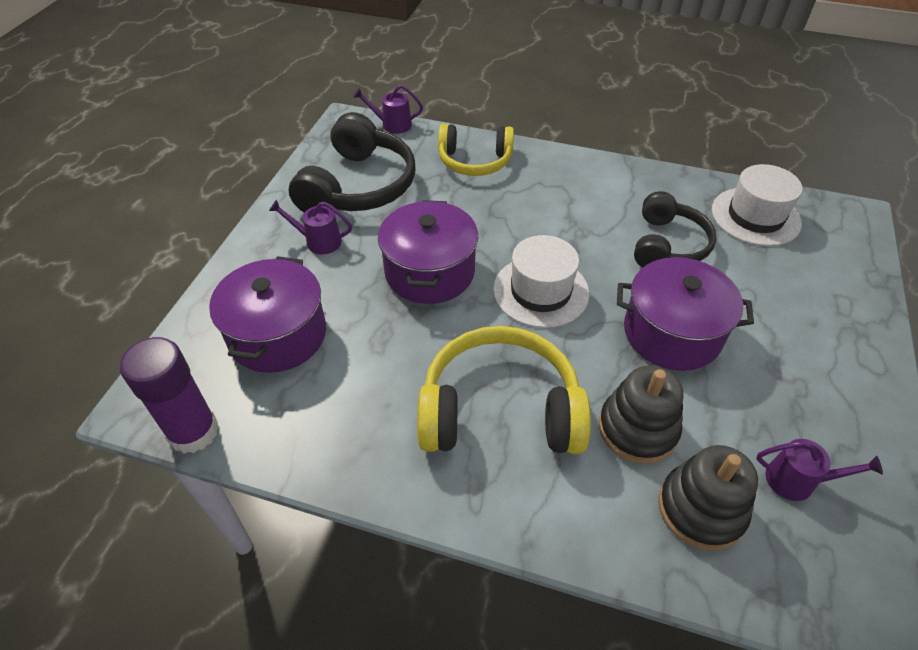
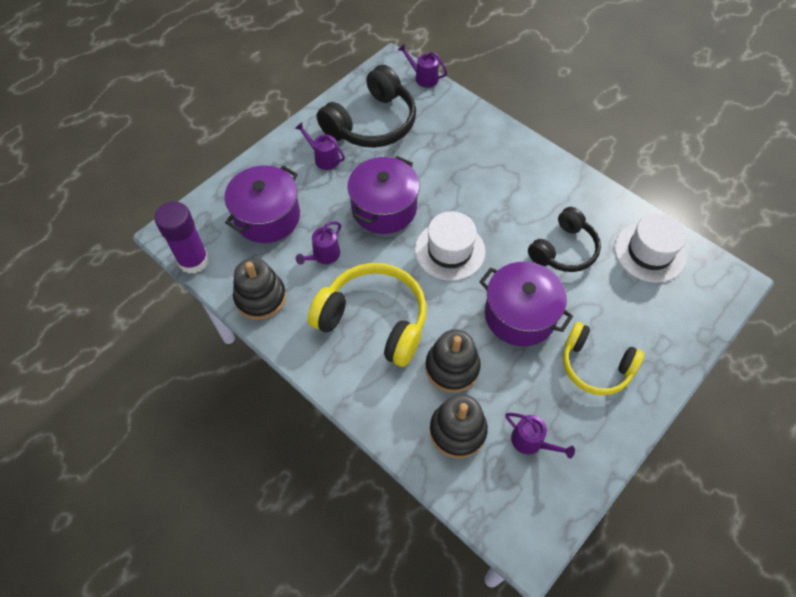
camera: 25 degrees right, 10 degrees up
yellow headphones [438,124,514,176] -> yellow headphones moved to [563,322,644,395]
none -> black stacking toy [233,258,286,320]
none -> purple watering can [296,221,341,265]

